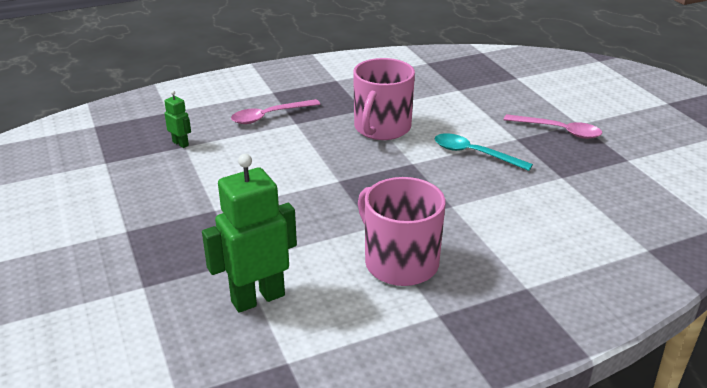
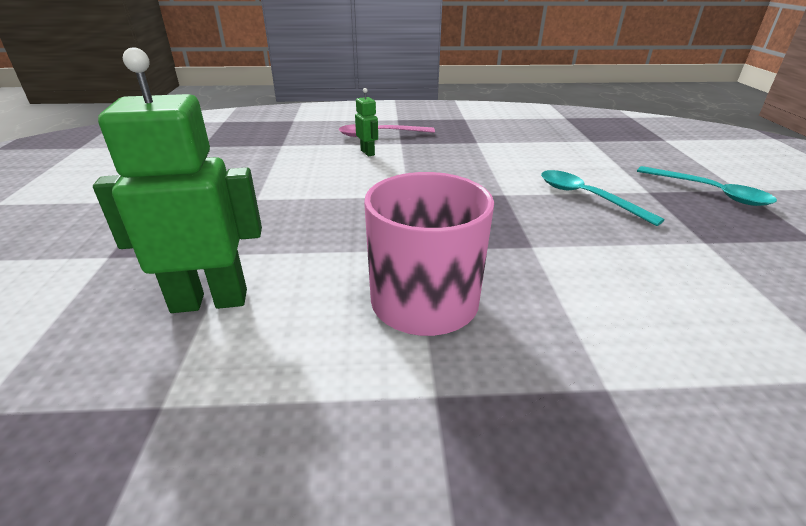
camera: 20 degrees right, 0 degrees up
green robot [164,91,191,148] -> green robot moved to [355,88,378,156]
pink mug [353,58,415,140] -> none
pink spoon [504,114,602,139] -> turquoise spoon [637,166,777,206]

